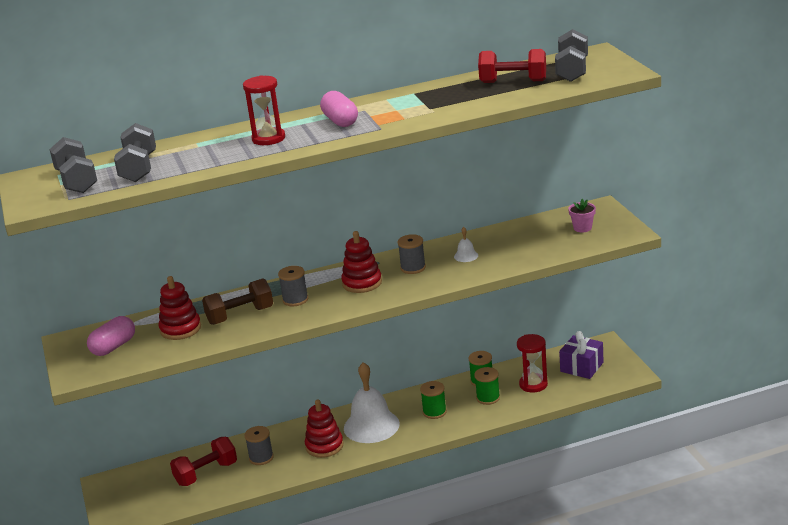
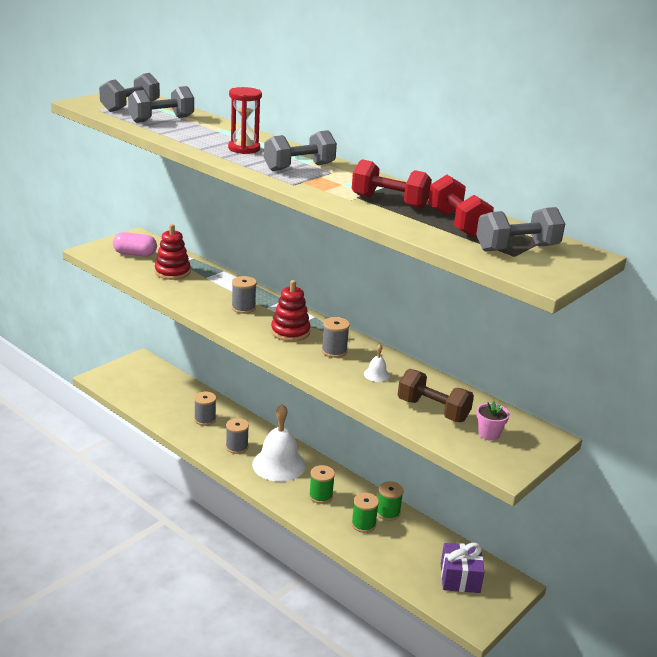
camera: 55 degrees right, 0 degrees up
red dumbbell [170,437,237,486] -> red dumbbell moved to [352,159,432,209]
brown dumbbell [202,278,273,325] -> brown dumbbell moved to [398,369,474,422]
red stacking toy [305,400,343,458] -> grey spool [226,418,249,454]
pink capsule [320,91,358,127] -> grey dumbbell [264,130,337,171]
red hourglass [517,334,548,393] -> none

